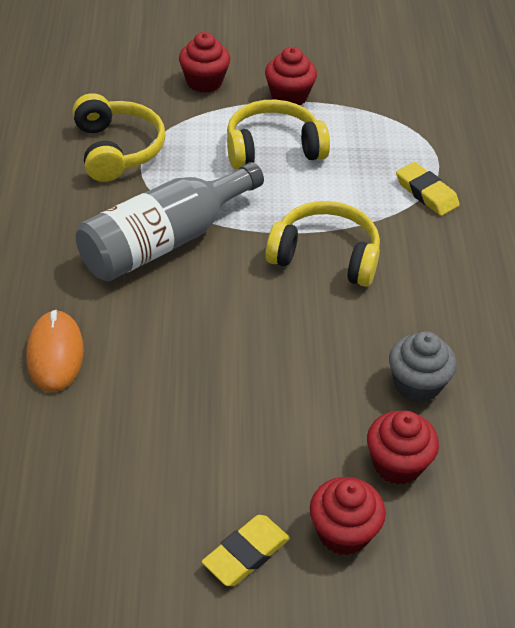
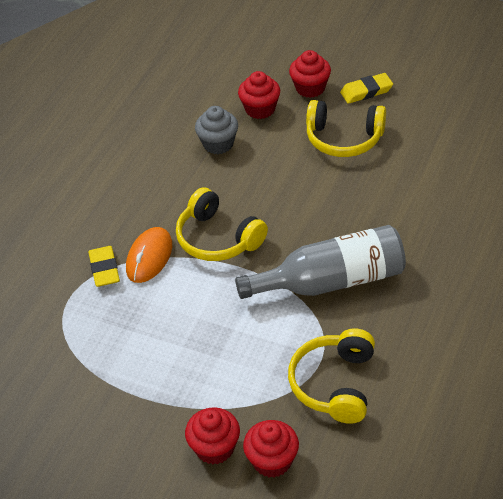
camera: 150 degrees left, 0 degrees up
orange mouse [26,310,84,392] -> orange mouse moved to [126,227,172,283]
yellow headphones [227,100,330,169] -> yellow headphones moved to [306,100,386,157]
red cupcake [265,47,317,105] -> red cupcake moved to [243,420,299,478]

